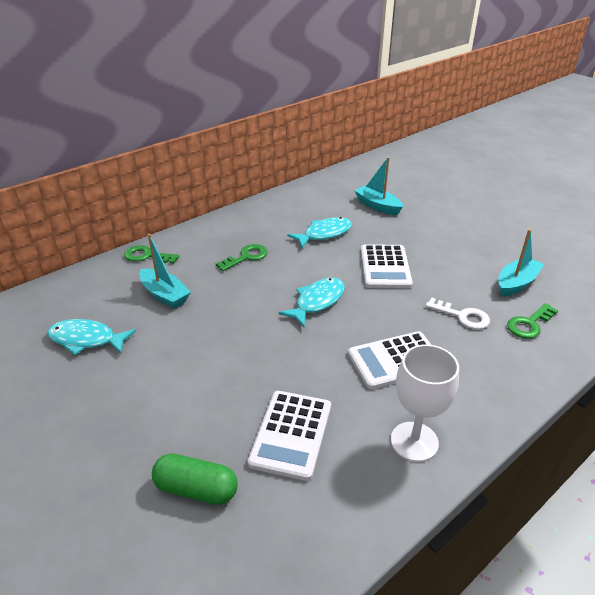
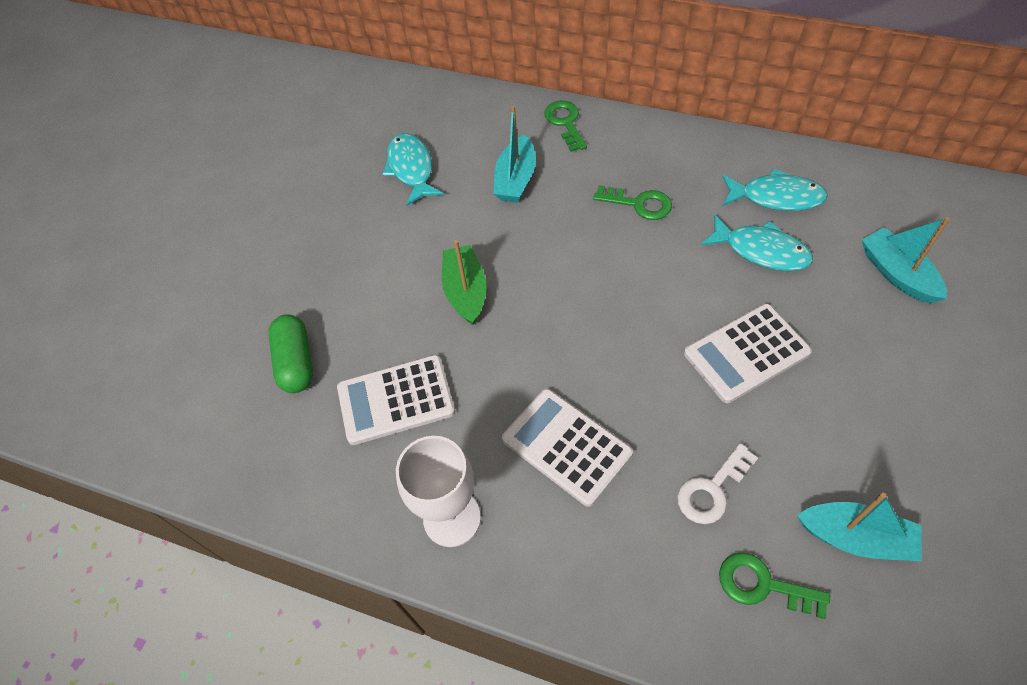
camera: 65 degrees right, 20 degrees up
turquoise fish [278,278,345,327] -> turquoise fish moved to [722,168,828,211]
turquoise boat [354,157,403,215] -> turquoise boat turned 45 degrees counterclockwise [862,217,950,304]
white key [425,297,490,329] -> white key turned 45 degrees clockwise [677,443,758,524]
none -> green boat [442,240,487,325]

